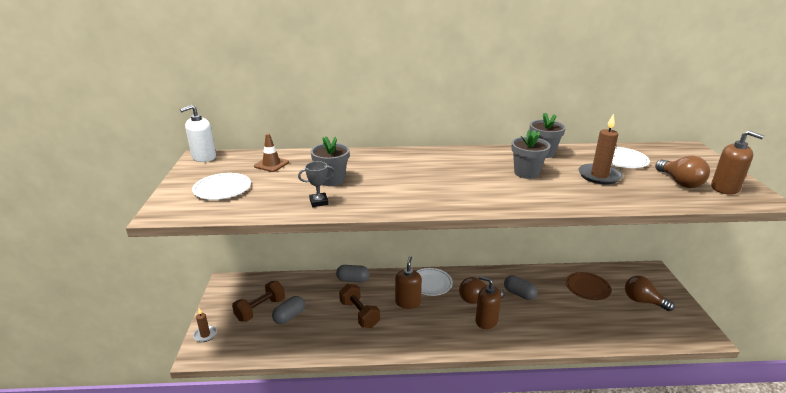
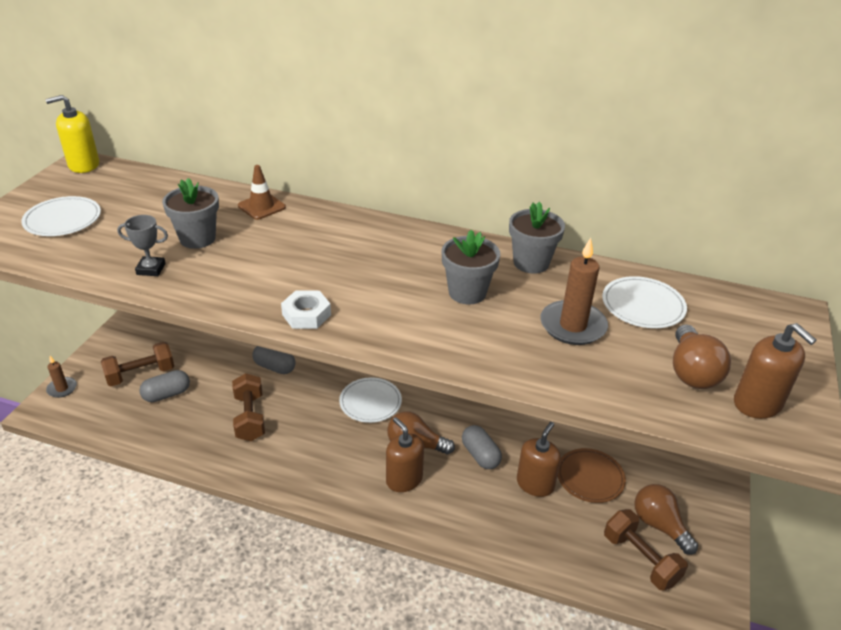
camera: 20 degrees right, 10 degrees up
white soap dispenser [180,105,216,162] -> yellow soap dispenser [45,95,99,173]
brown traffic cone [254,134,289,172] -> brown traffic cone moved to [238,165,286,220]
brown soap dispenser [395,256,422,309] -> brown soap dispenser moved to [517,422,561,497]
none -> white nut [281,290,331,329]
none -> brown dumbbell [604,509,688,590]

